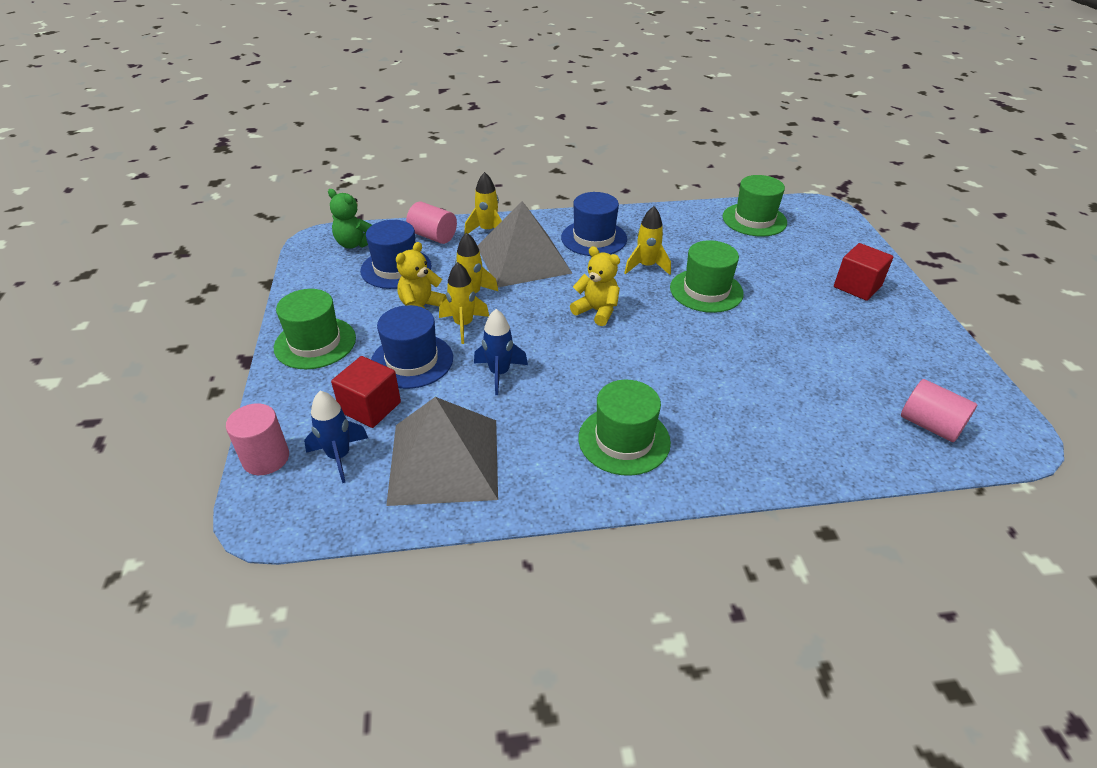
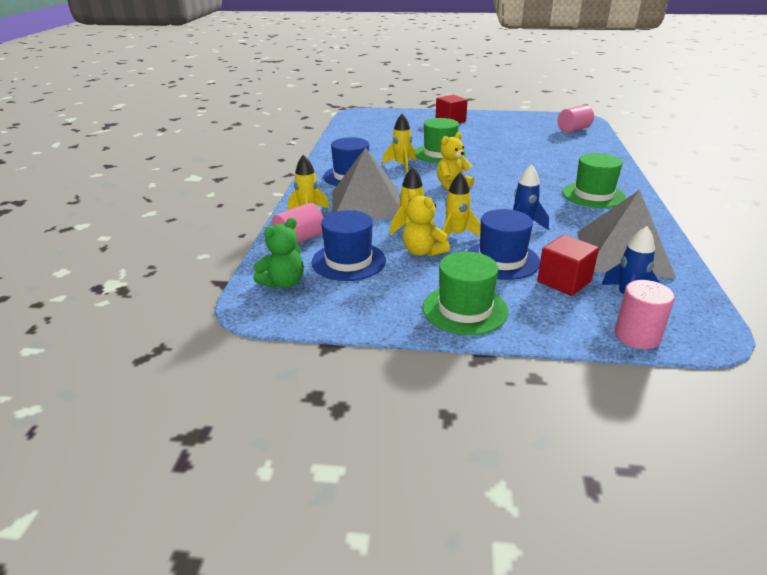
camera: 75 degrees left, 10 degrees down
green hat [723,175,787,237] -> none

